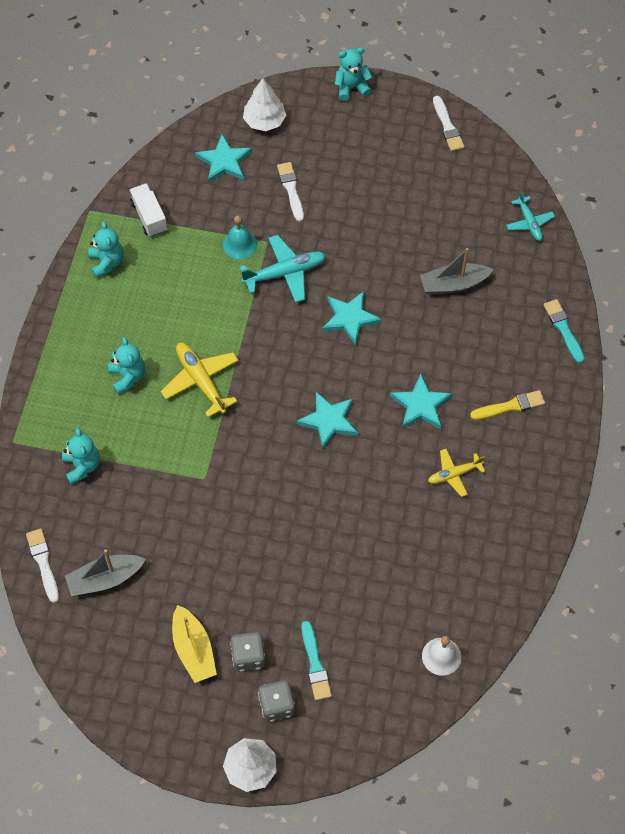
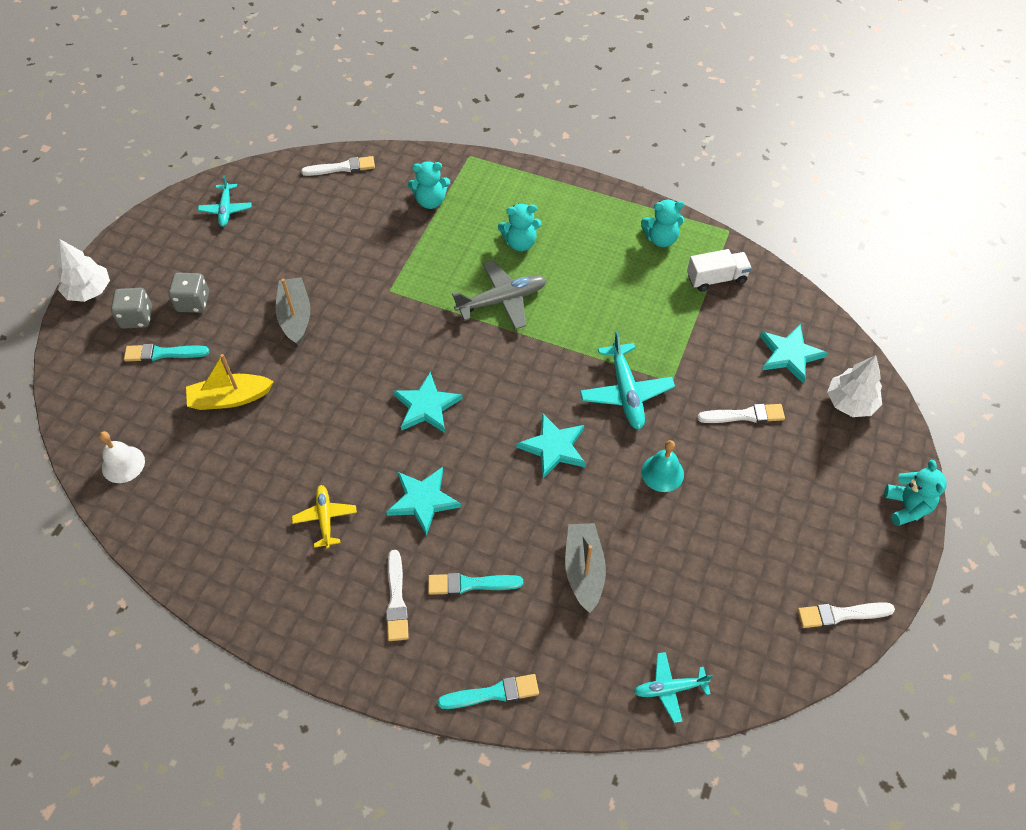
camera: 100 degrees right, 5 degrees down
grey boat [65,549,146,596] -> grey boat moved to [276,277,310,346]
yellow plane [161,343,239,417] -> grey plane [452,260,546,330]
yellow boat [172,605,217,683] -> yellow boat moved to [186,354,274,410]
turquoise bell [223,215,257,259] -> turquoise bell moved to [641,440,684,492]
yellow brush [470,390,545,420] -> white brush [386,550,409,641]
none -> turquoise plane [198,175,252,227]
none -> turquoise brush [428,573,523,595]

